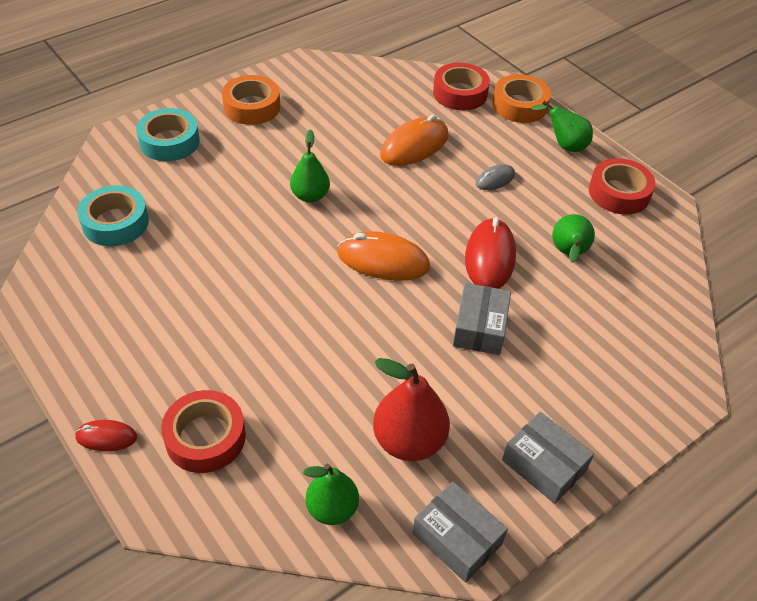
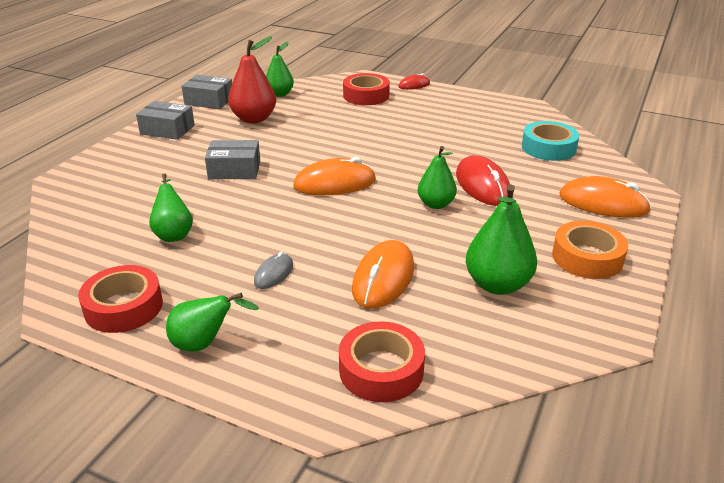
camera: 155 degrees right, 15 degrees down
turquoise tape [136,108,200,161] -> orange mouse [560,176,652,218]
grey box [453,283,511,355] -> grey box turned 75 degrees counterclockwise [205,140,260,179]
red mouse [465,217,516,289] -> red mouse moved to [456,155,510,206]
orange tape [493,74,551,123] -> none
none -> green pear [466,184,537,295]

